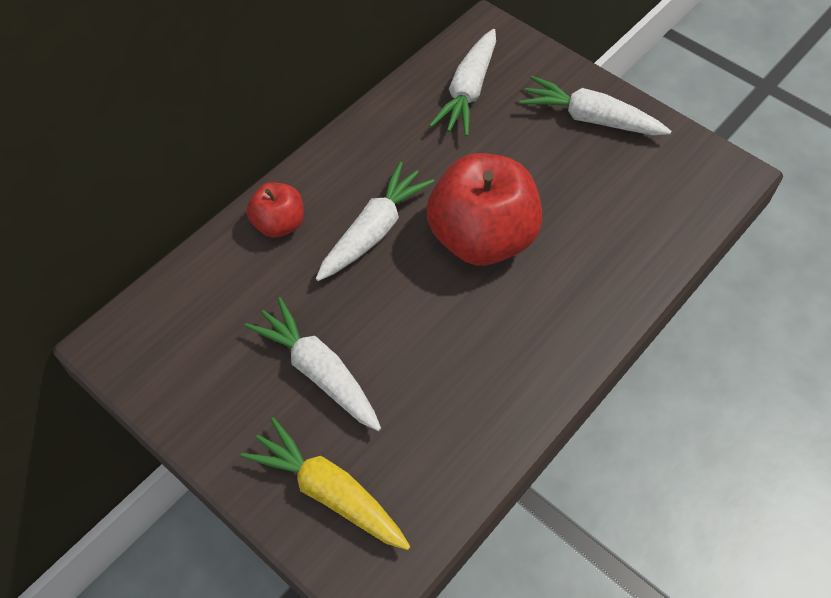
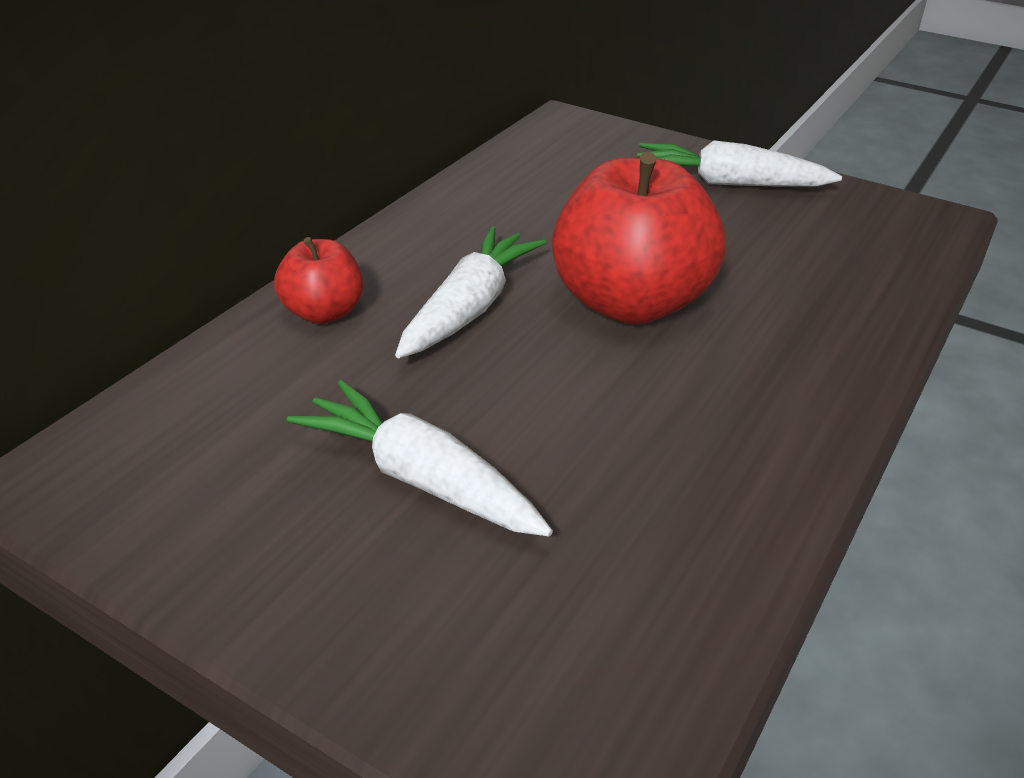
camera: 10 degrees left, 20 degrees down
yellow carrot [241,418,411,550] -> none
white carrot [429,29,496,137] -> none

